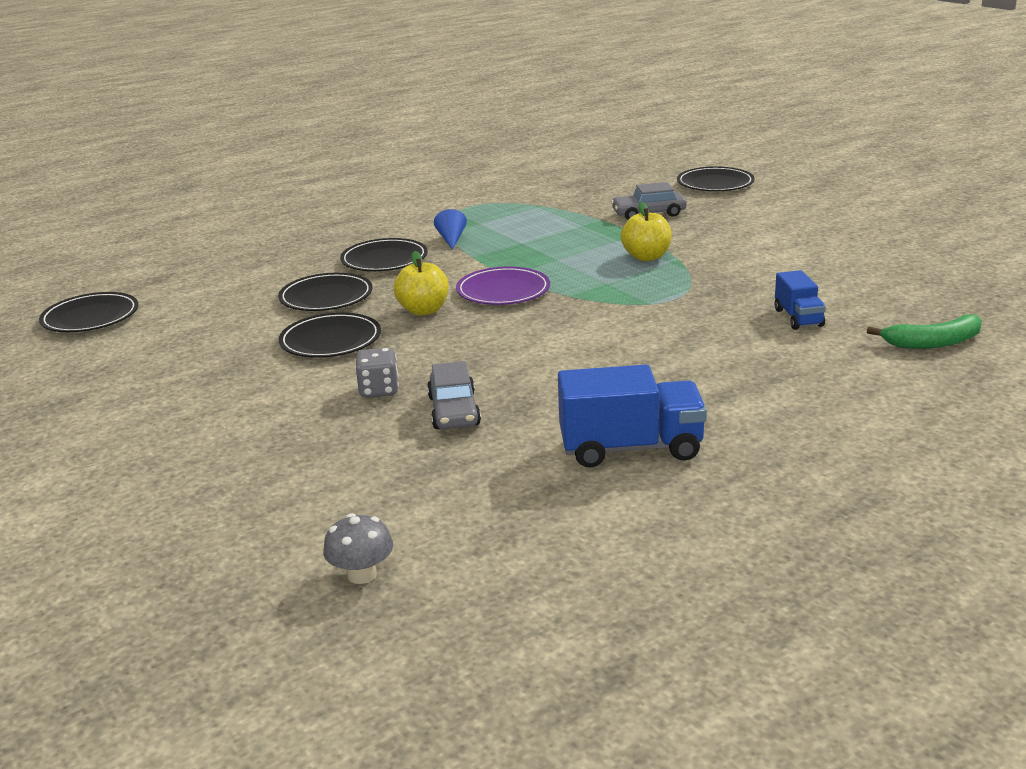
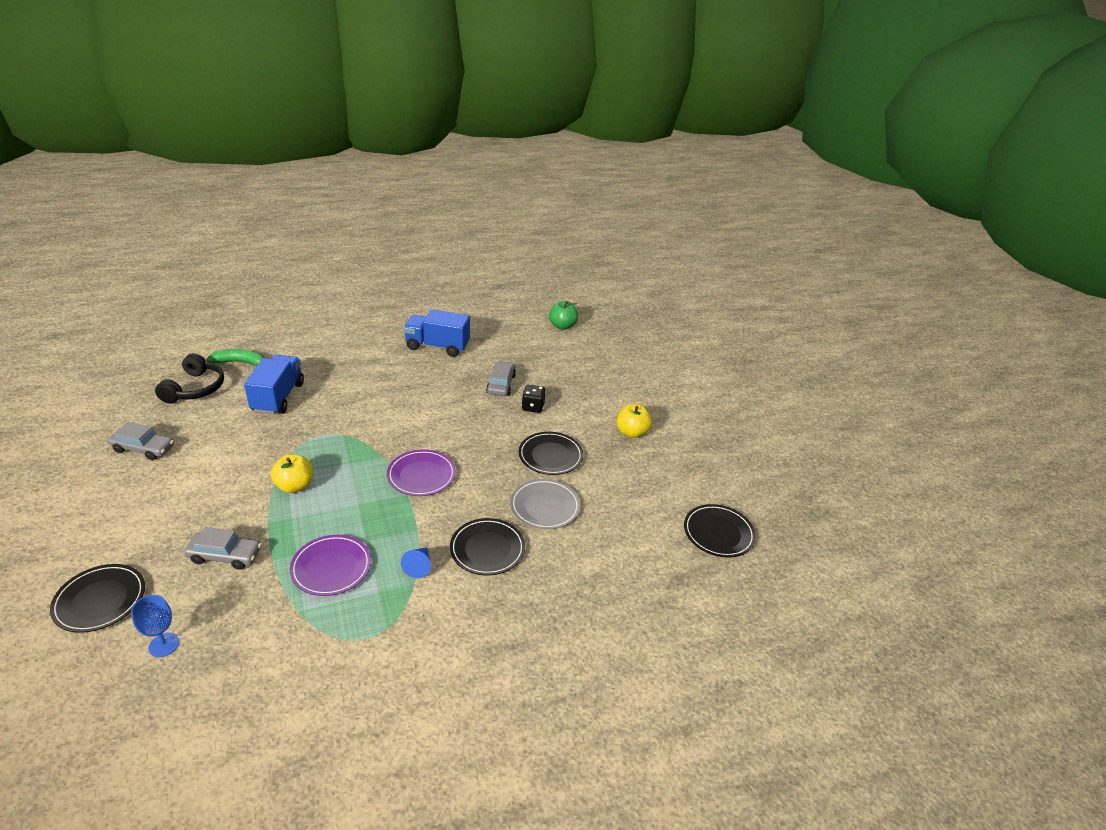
camera: 170 degrees left, 10 degrees up
black plate [278,273,373,311] -> grey plate [510,479,580,529]
grey mushroom [323,513,393,584] -> green apple [549,301,578,330]
grey dice [355,348,399,398] -> black dice [522,385,546,413]
yellow apple [394,251,449,316] -> yellow apple moved to [616,404,652,438]
blue truck [775,270,826,330] -> blue truck [244,355,304,415], size x1.72
none -> grey car [108,422,174,460]
none -> blue goblet [131,595,179,657]
none -> black headphones [155,353,224,404]
none -> purple plate [290,535,371,596]

